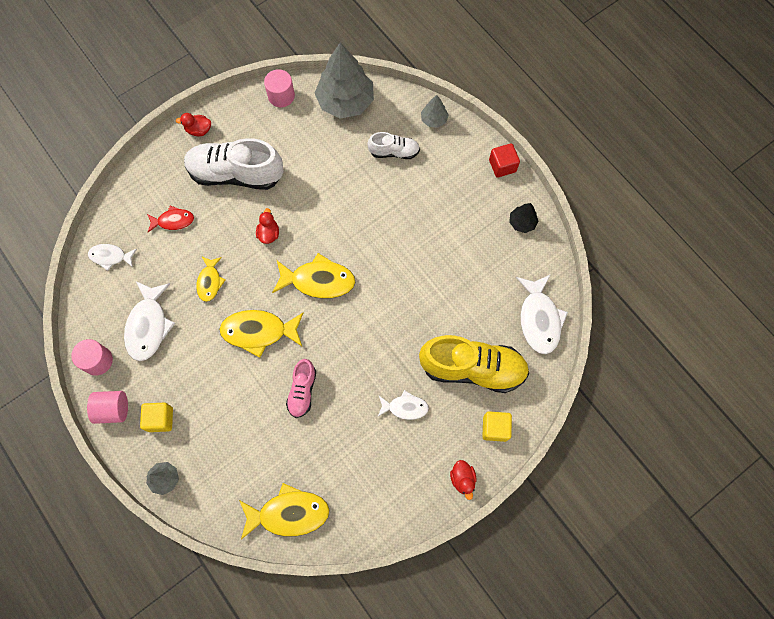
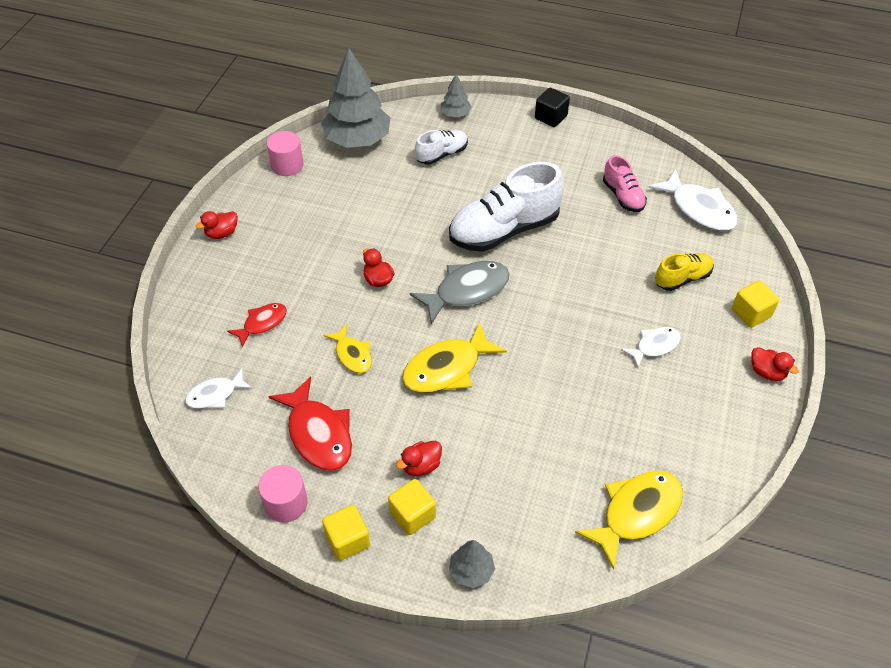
camera: 35 degrees left, 20 degrees down
pink cylinder [87,391,128,424] -> yellow cube [322,505,370,561]
white fish [124,281,175,361] -> red fish [268,376,352,471]
white shoe [184,138,284,190] -> white shoe moved to [449,162,564,252]
yellow fish [272,253,355,298] -> grey fish [410,261,510,324]
pink shoe [286,359,316,418] -> pink shoe moved to [603,155,647,212]
yellow shoe [419,335,529,393] -> yellow shoe [655,253,714,291], size x0.52
red cube [489,143,520,178] -> black cube [535,88,570,127]
black tree [509,203,538,233] -> none
none -> red duck [396,441,442,476]

